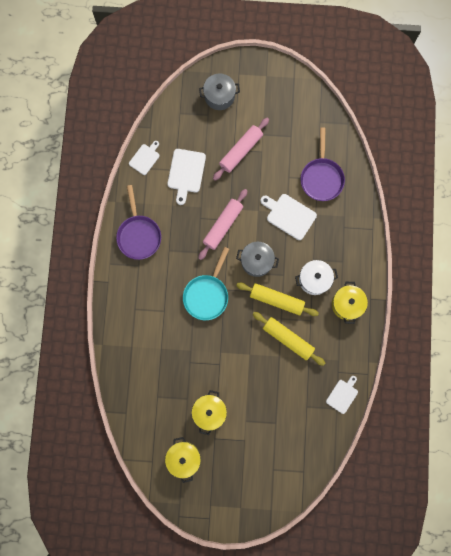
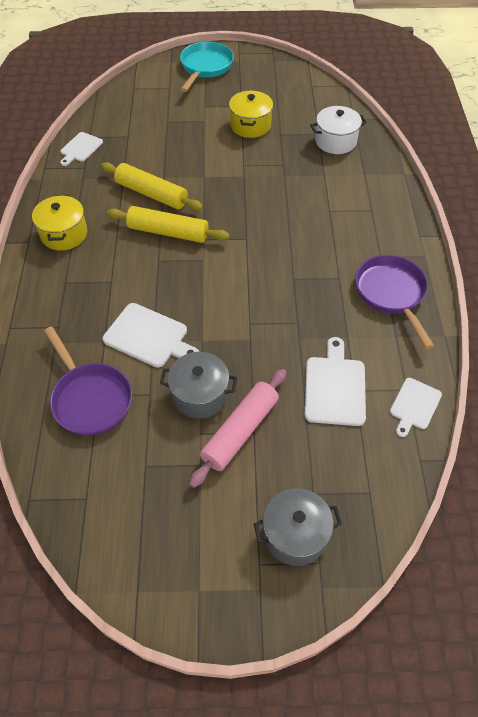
camera: 175 degrees right, 25 degrees down
yellow pot [165,437,201,483] -> none
turquoise pan [183,247,229,320] -> turquoise pan moved to [180,41,234,92]
pink rolling pin [198,189,248,260] -> none
grey pot [236,242,279,277] -> grey pot moved to [160,352,237,418]
white pot [295,260,338,295] -> white pot moved to [310,106,367,154]
purple pan [300,127,345,201] -> purple pan turned 150 degrees clockwise [44,327,132,436]

